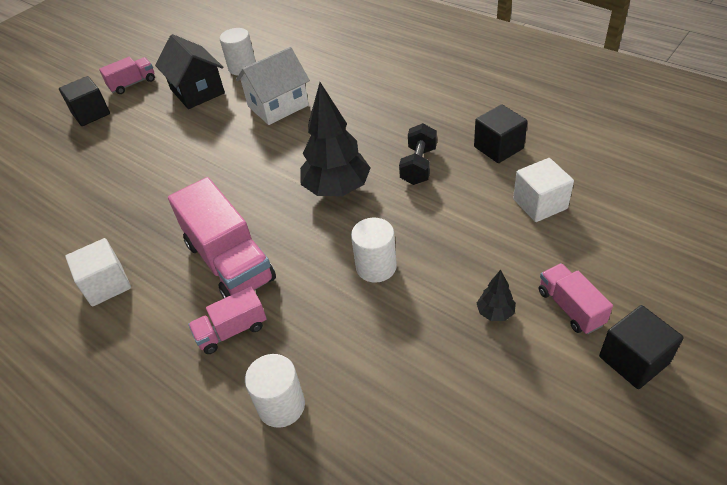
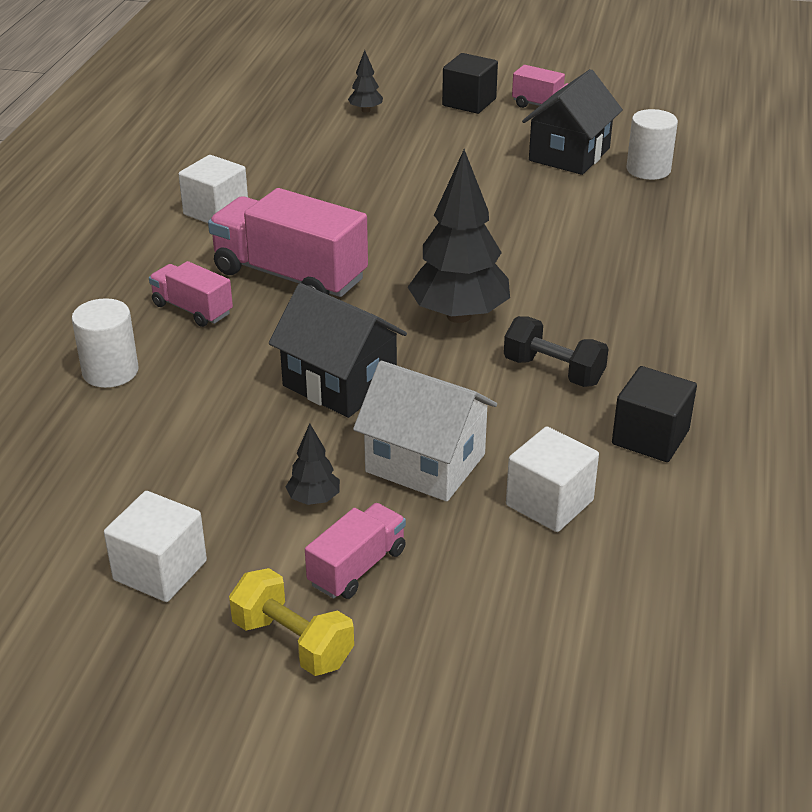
camera: 60 degrees right, 10 degrees down
pink truck [168,177,276,298] -> pink truck turned 90 degrees clockwise [208,188,368,297]
white house [236,47,310,125] -> white house moved to [353,361,497,502]
white cylinder [351,218,397,283] -> black house [269,283,407,418]
black dumbbell [399,123,437,185] -> black dumbbell turned 45 degrees clockwise [504,316,609,387]
black cube [599,305,684,389] -> yellow dumbbell [229,568,354,676]
none -> white cube [104,491,207,602]
none -> black tree [348,50,383,113]

